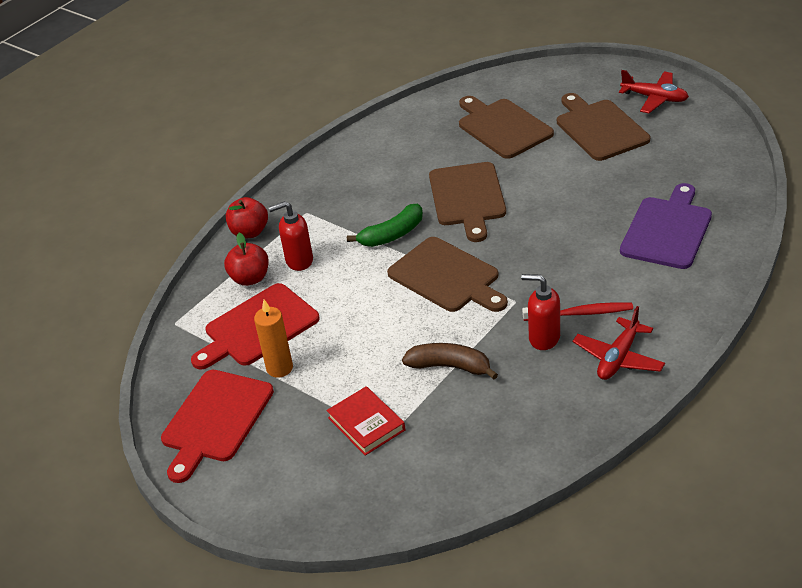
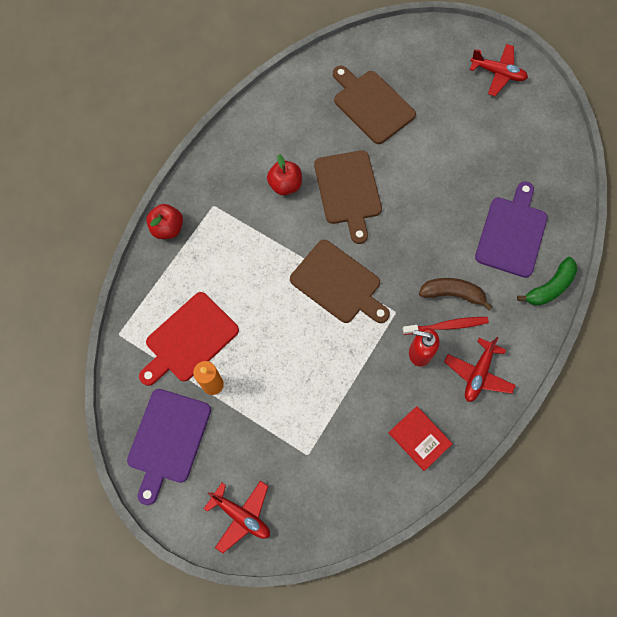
camera: 10 degrees left, 30 degrees up
red cutting board [161,370,274,483] -> purple cutting board [127,389,211,505]
red apple [224,233,269,286] -> red apple moved to [267,154,302,195]
red soap dispenser [268,201,313,271] -> none
red book [326,386,405,456] -> red book moved to [389,406,452,471]
green banana [347,204,423,247] -> green banana moved to [517,257,578,306]
brown banana [402,343,498,380] -> brown banana moved to [419,278,492,311]
brown cutting board [557,93,650,161] -> none
none -> red plane [204,480,270,553]

